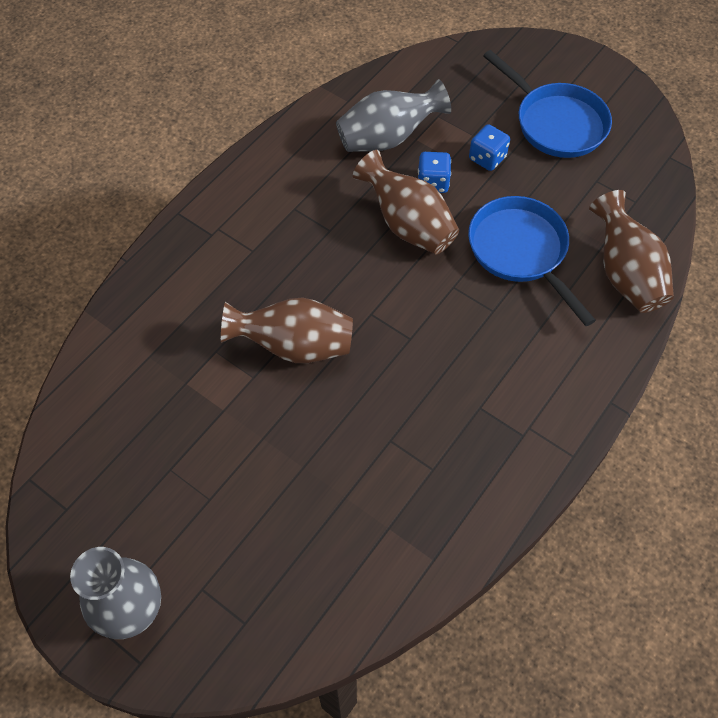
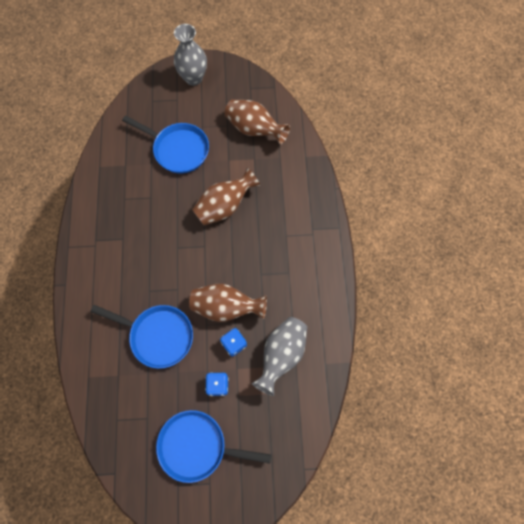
camera: 140 degrees right, 10 degrees up
brown vase [589,190,674,313] -> brown vase moved to [225,99,290,144]
none -> blue pan [122,116,209,174]

